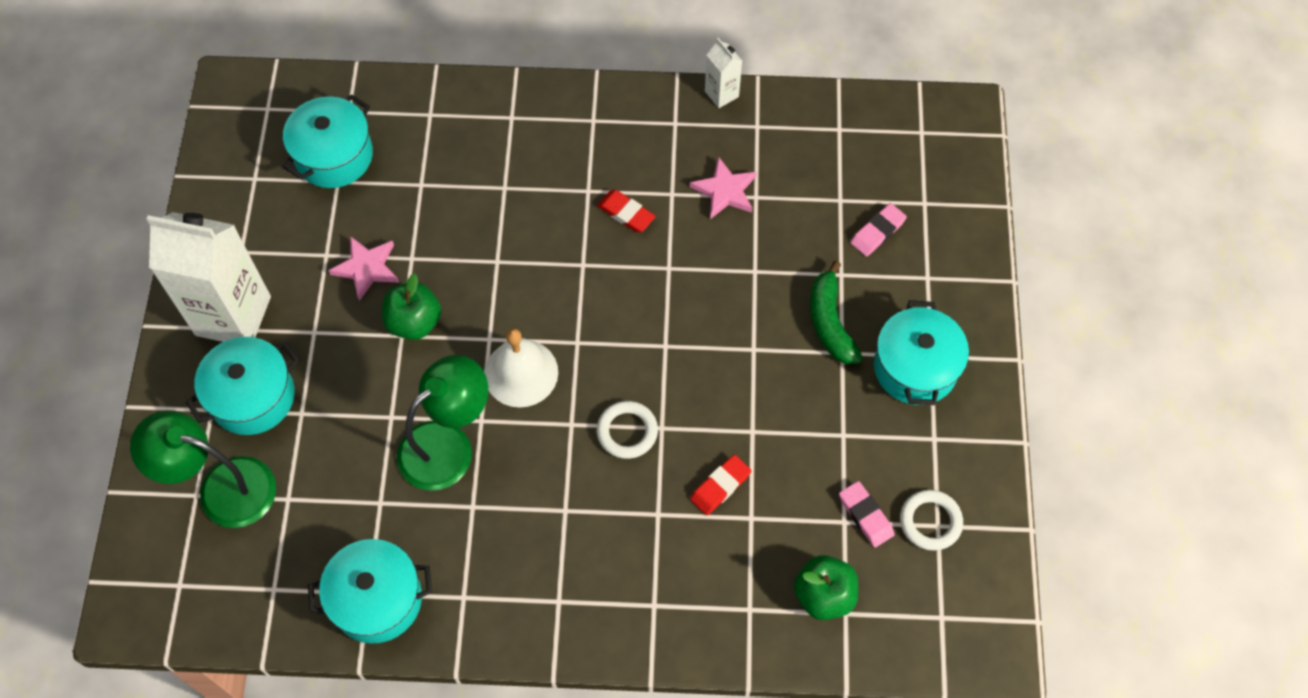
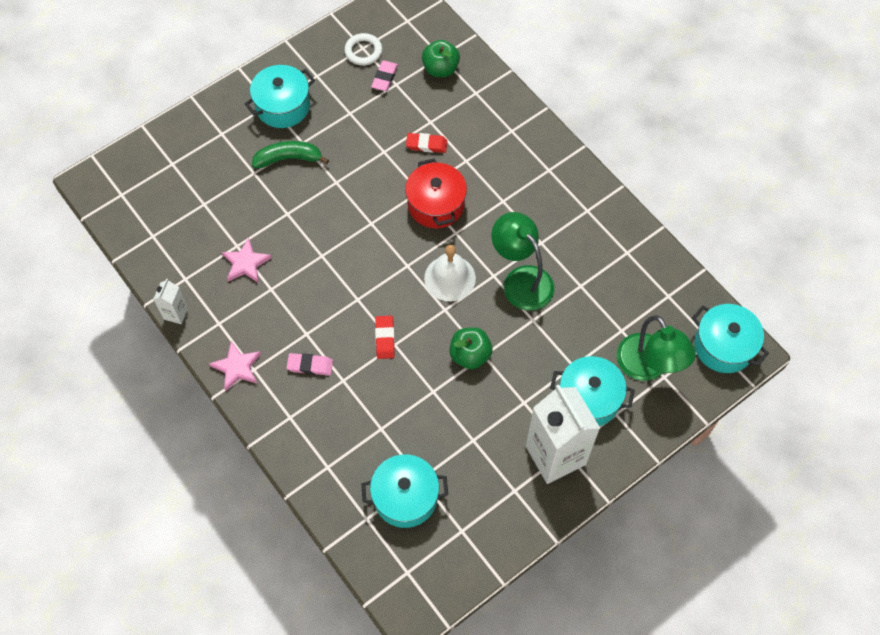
camera: 130 degrees left, 0 degrees up
turquoise pot [308,539,432,644] -> turquoise pot moved to [692,304,769,373]
pink star [328,236,399,301] -> pink star moved to [209,341,261,391]
green lamp [397,355,488,491] -> green lamp turned 45 degrees clockwise [491,212,554,311]
red eraser [597,190,656,232] -> red eraser moved to [375,316,395,359]
white ring [597,401,658,459] -> red pot [405,158,467,228]
green banana [810,261,863,364] -> green banana turned 135 degrees counterclockwise [252,141,329,168]
pink eraser [850,203,907,257] -> pink eraser moved to [287,353,333,376]

